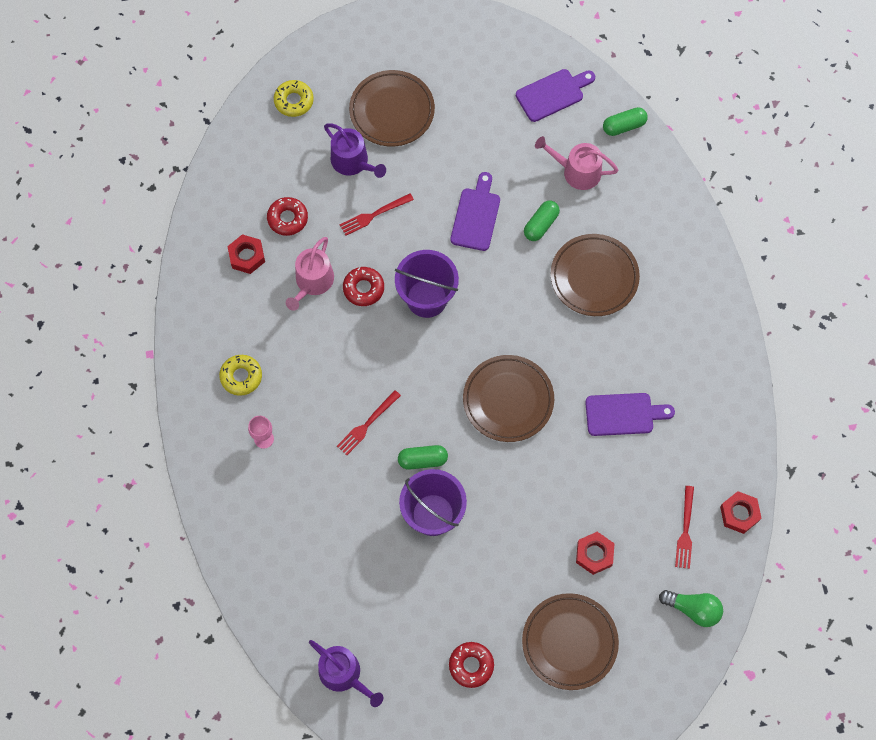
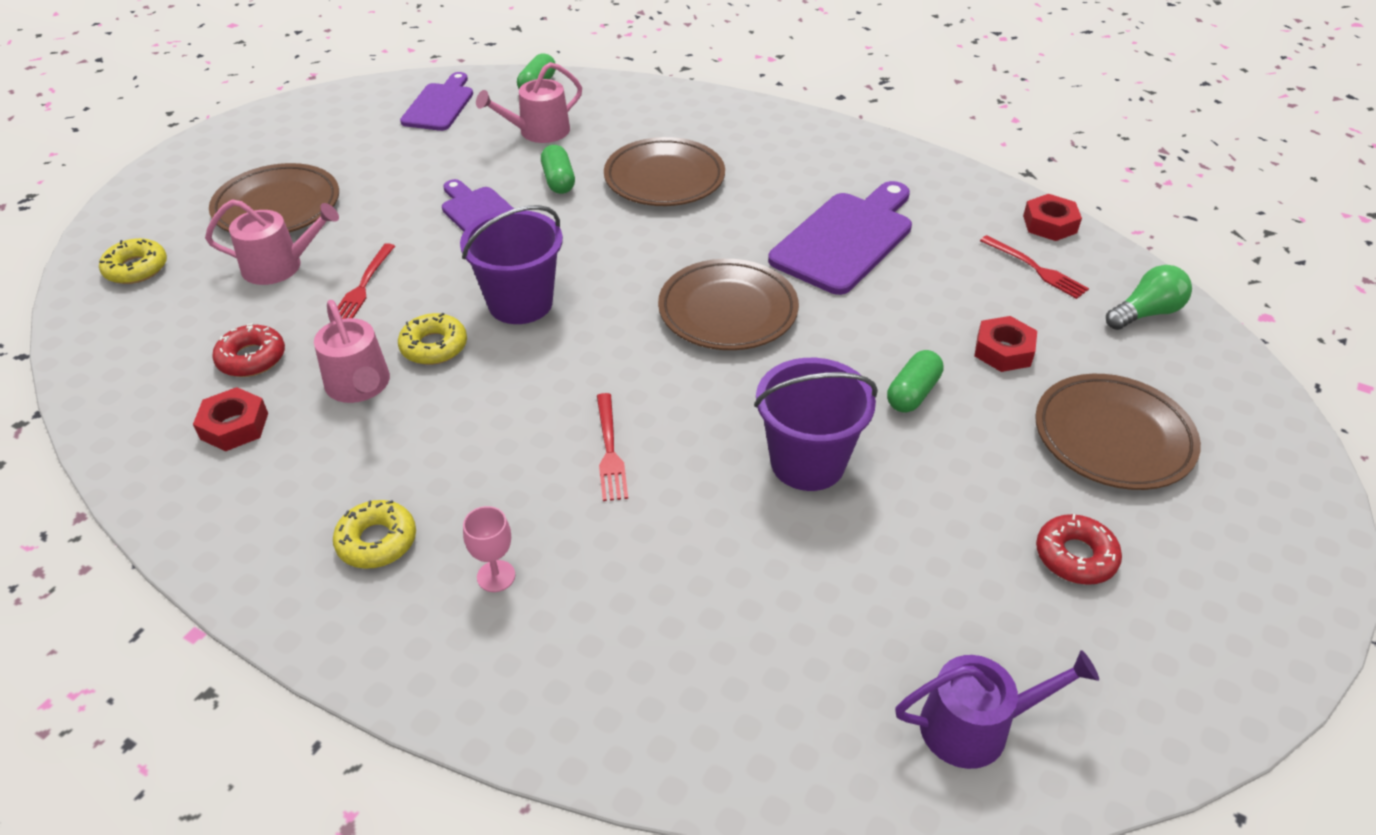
camera: 50 degrees left, 25 degrees down
purple watering can [324,123,386,178] -> pink watering can [205,199,339,285]
red donut [343,267,384,306] -> yellow donut [398,313,467,365]
green capsule [398,445,448,470] -> green capsule moved to [887,350,944,413]
purple cutting board [585,393,675,436] -> purple cutting board [768,181,912,295], size x1.55

